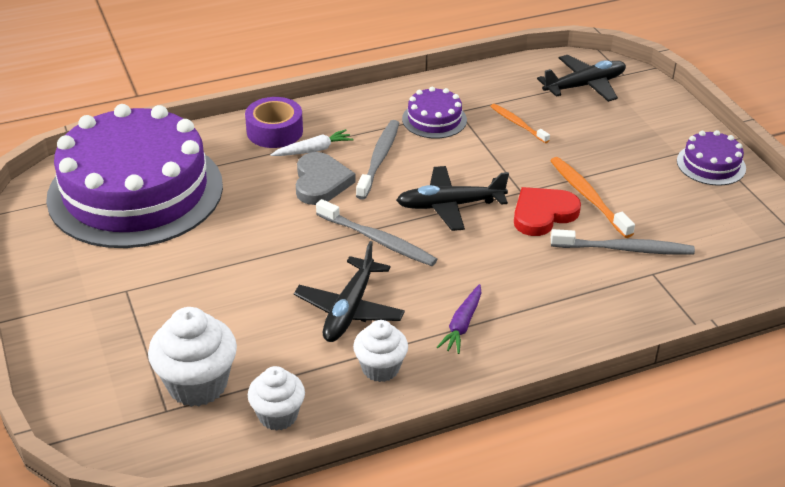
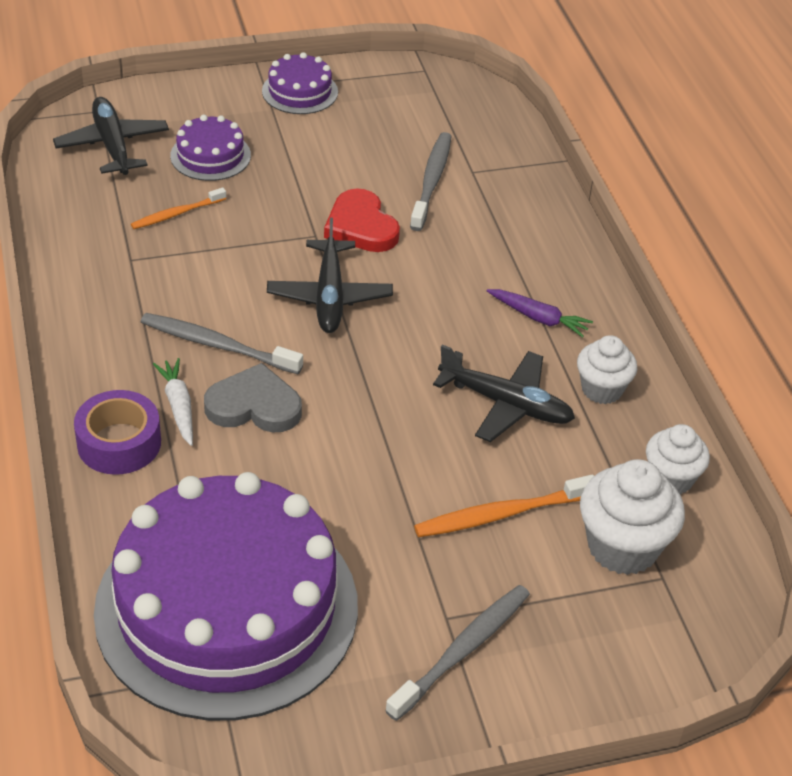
camera: 85 degrees left, 5 degrees up
grey toothbrush [316,199,437,266] -> grey toothbrush moved to [385,585,530,721]
purple cake [402,87,467,139] -> purple cake moved to [170,115,251,181]
orange toothbrush [550,157,635,238] -> orange toothbrush moved to [414,475,594,537]

